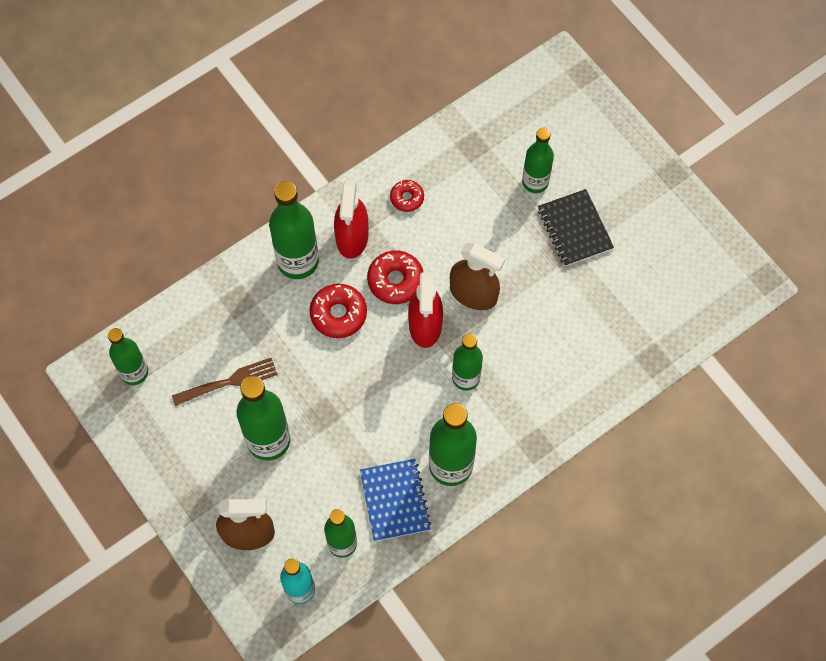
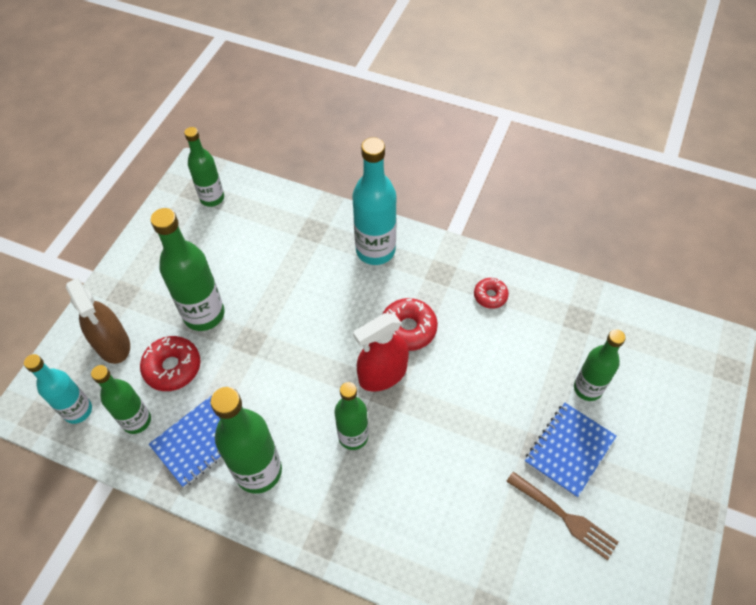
camera: 60 degrees right, 10 degrees down
brown fork [172,358,277,406] -> brown fork moved to [506,472,619,560]
green bottle [269,181,319,279] -> turquoise bottle [352,137,397,265]
red donut [310,284,367,338] -> red donut moved to [140,336,201,391]
red spray bottle [334,181,368,259] -> none
brown spray bottle [450,243,505,310] -> none
black notebook [538,189,614,266] -> blue notebook [525,403,616,498]

